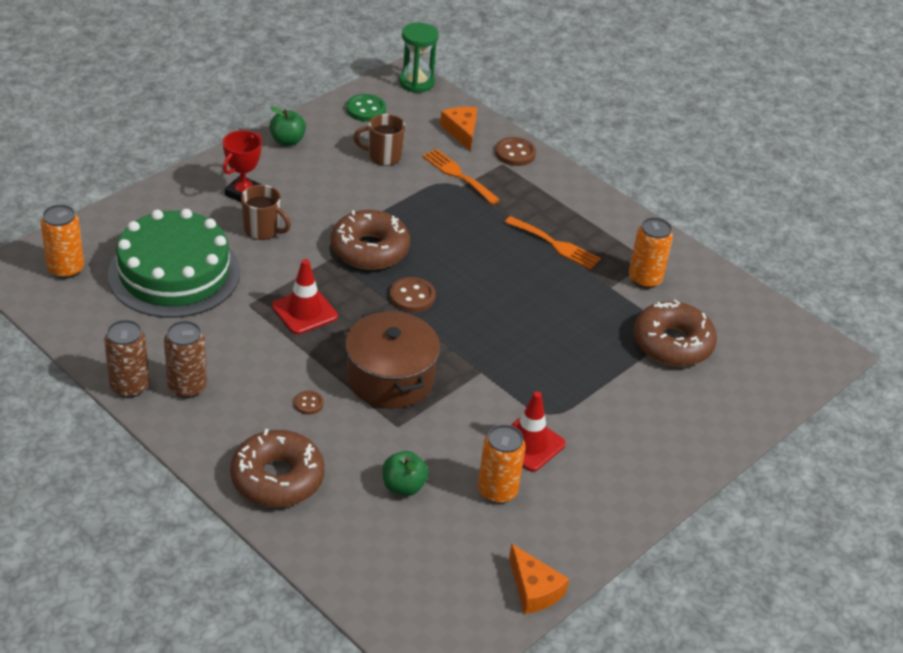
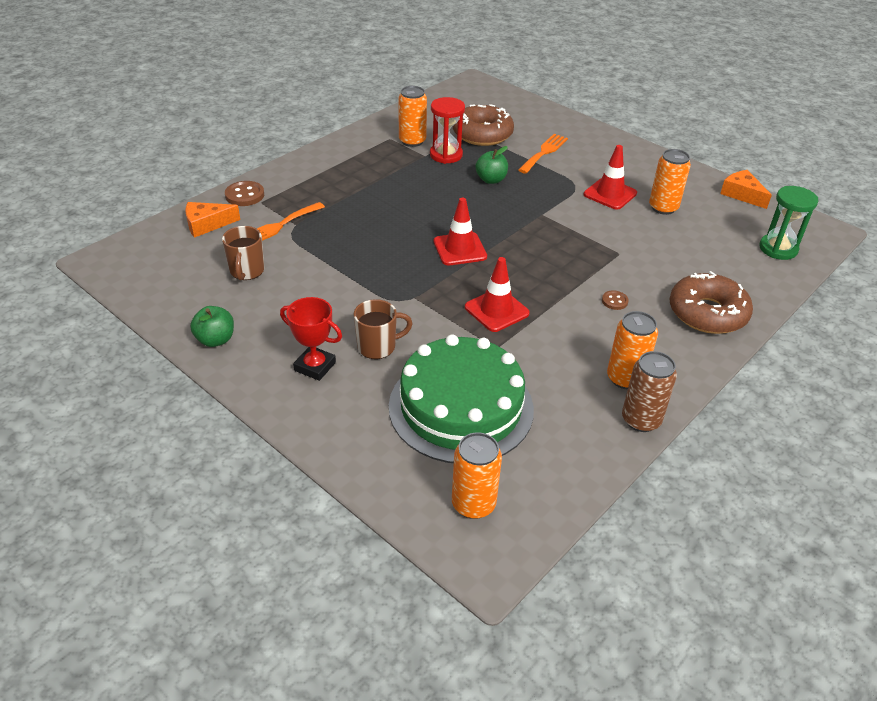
camera: 90 degrees left, 0 degrees up
brown can [164,321,207,398] -> orange can [607,311,658,389]
brown mug [241,185,291,240] -> brown mug turned 45 degrees clockwise [354,299,413,359]
brown donut [331,210,410,270] -> none
brown pot [345,310,440,408] -> none
green button [346,94,386,122] -> none
green apple [382,451,429,496] -> green apple moved to [475,146,508,184]
brown button [390,277,435,312] -> red traffic cone [434,198,487,265]
green hourglass [399,22,439,93] -> green hourglass moved to [759,186,818,260]
orange fork [504,216,601,270] -> orange fork moved to [518,134,568,174]
orange cheese [509,544,569,614] -> orange cheese turned 90 degrees counterclockwise [720,170,772,209]
none -> red hourglass [430,97,465,164]

